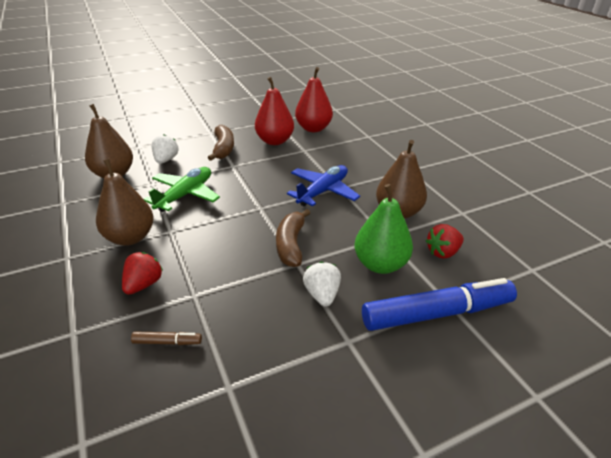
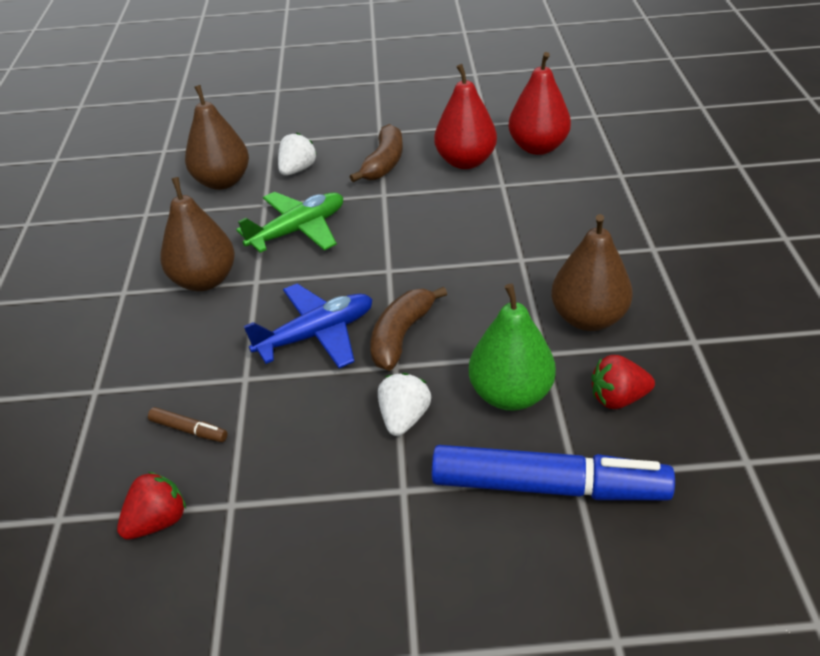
camera: 25 degrees right, 5 degrees up
red strawberry [122,252,163,295] -> red strawberry moved to [117,472,186,540]
blue plane [287,165,360,206] -> blue plane moved to [244,283,373,368]

